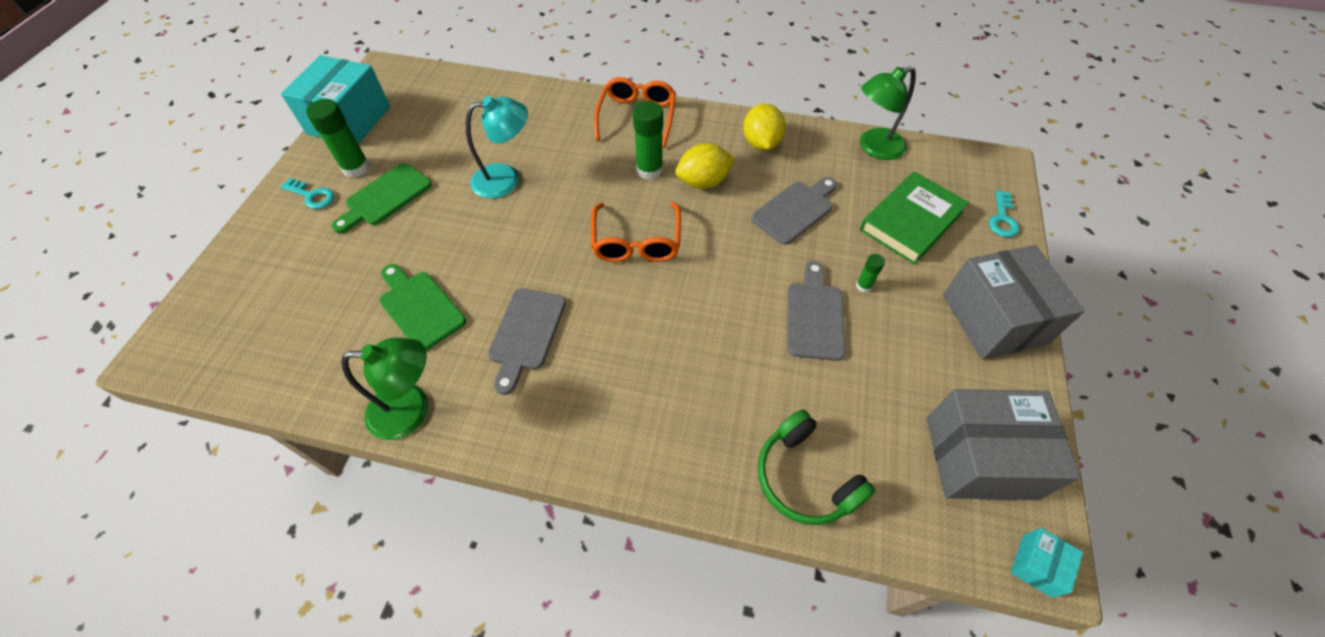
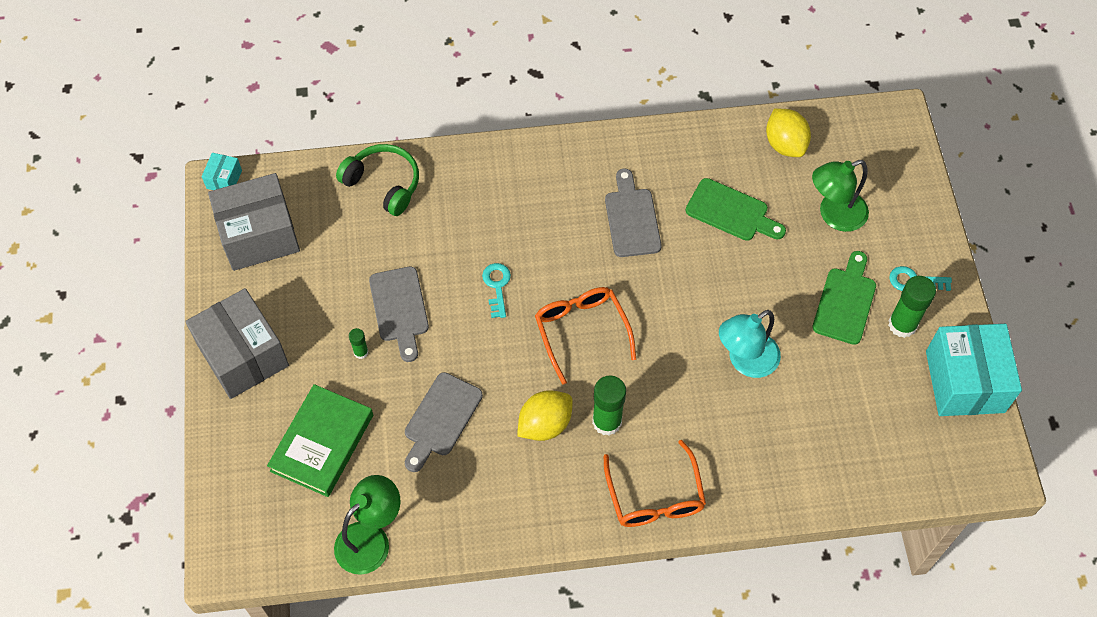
camera: 160 degrees right, 5 degrees up
green lamp [341,338,428,440] -> green lamp moved to [812,160,869,232]
yellow lemon [743,103,786,151] -> yellow lemon moved to [766,108,811,157]
turquoise key [989,190,1019,237] -> turquoise key moved to [482,263,511,318]

